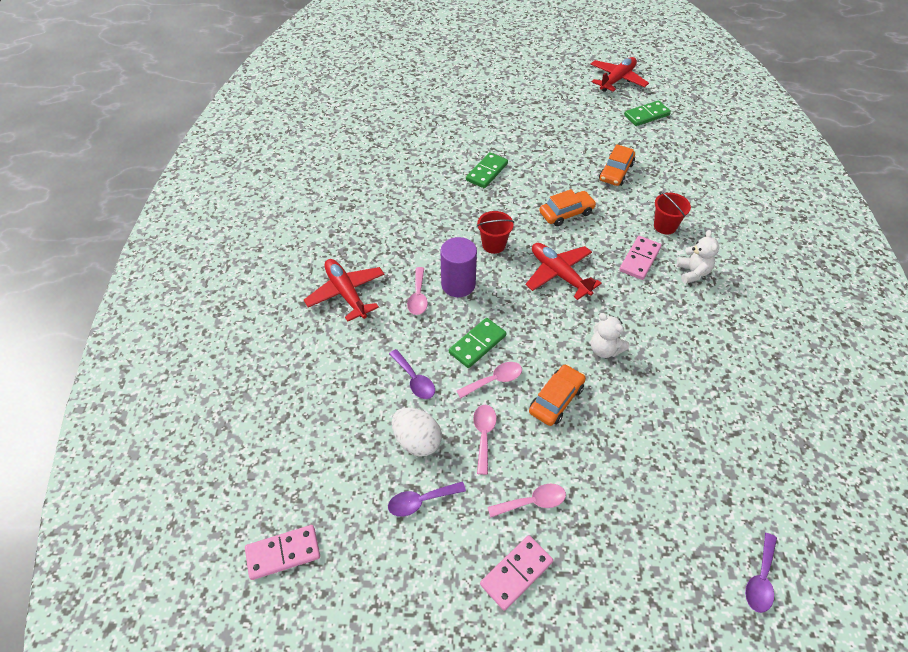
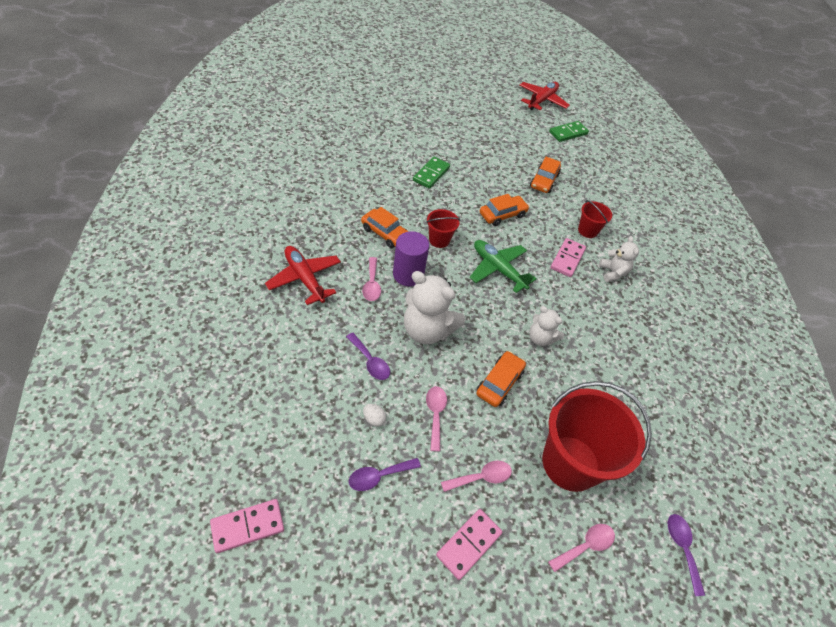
camera: 10 degrees left, 0 degrees up
white egg [392,408,442,457] -> white egg [363,404,387,427], size x0.51
green domino [449,318,506,368] -> white teddy bear [404,271,465,345]
pink spoon [457,362,522,398] -> pink spoon moved to [548,524,615,572]
red plane [526,243,602,300] -> green plane [470,240,537,293]
purple spoon [745,533,777,613] -> purple spoon turned 150 degrees clockwise [668,514,705,596]
none -> orange car [361,207,409,248]
none -> red bucket [542,381,652,492]

